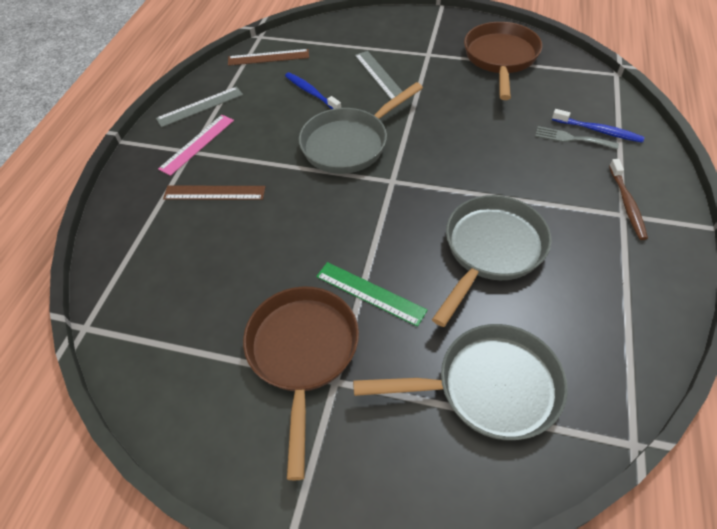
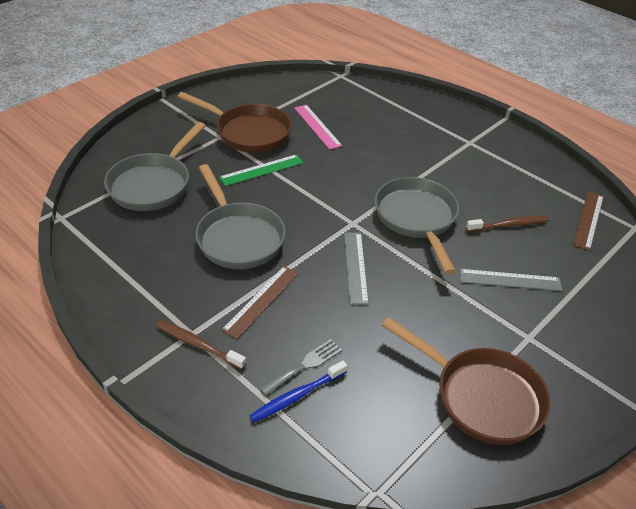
camera: 115 degrees right, 10 degrees down
grey ruler [156,86,243,127] -> grey ruler moved to [344,233,369,304]
pink ruler [158,115,234,176] -> pink ruler moved to [294,105,342,150]
brown ruler [163,186,266,200] -> brown ruler moved to [221,266,299,339]
blue toothbrush [285,72,341,109] -> brown toothbrush [466,216,549,232]

